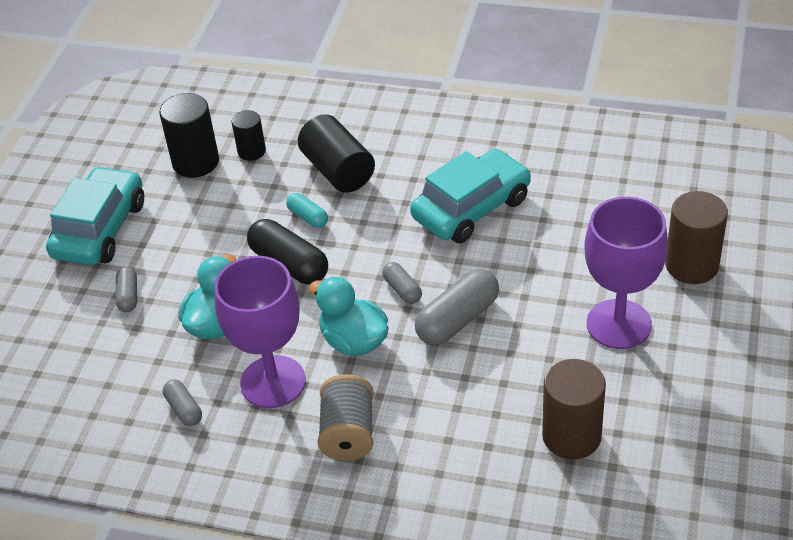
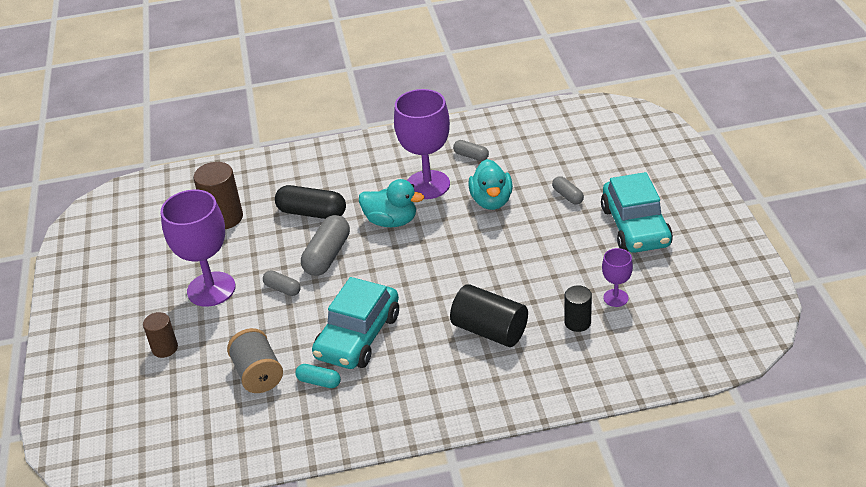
camera: 155 degrees right, 5 degrees down
black cylinder [159,93,219,178] -> purple goblet [602,248,633,307]
black capsule [247,219,328,284] -> black capsule moved to [275,185,346,219]
turquoise capsule [286,193,328,228] -> turquoise capsule moved to [295,364,341,388]
grey spool [318,374,374,461] -> grey spool moved to [227,328,283,393]
grey capsule [382,262,422,304] -> grey capsule moved to [263,270,301,296]
brown cylinder [665,191,728,284] -> brown cylinder [143,312,178,358], size x0.60

